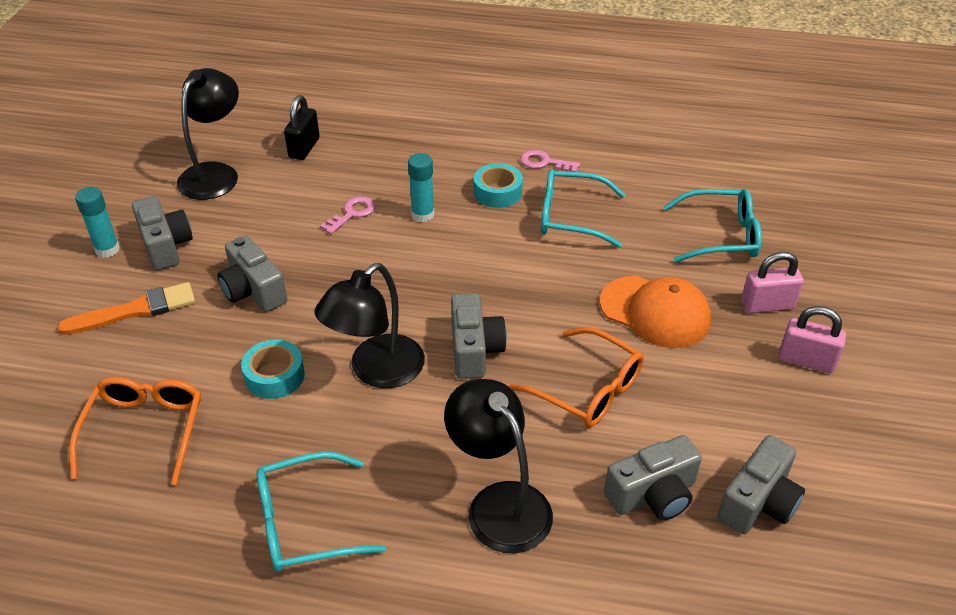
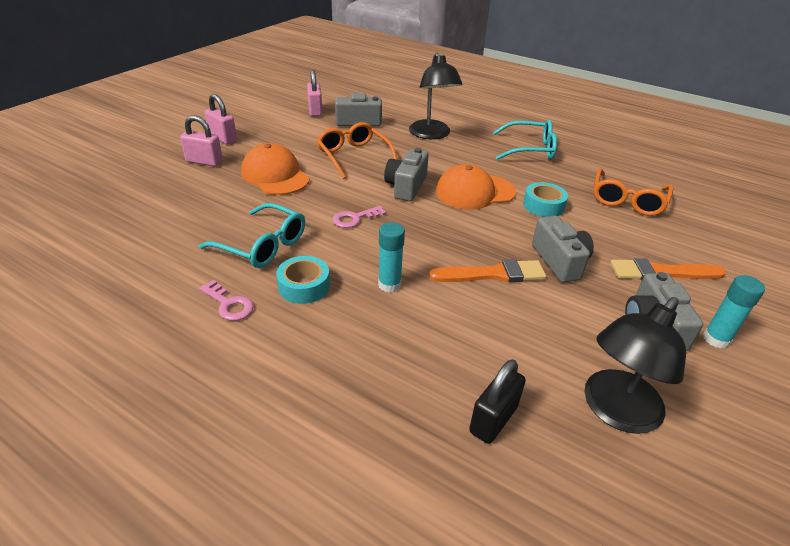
camera: 160 degrees left, 5 degrees down
black lamp [315,263,425,388] -> orange cap [436,164,516,210]
pink key [320,196,375,234] -> pink key moved to [333,206,386,228]
turquoise glasses [664,189,761,263] -> none
grey camera [717,435,805,534] -> pink padlock [307,70,322,116]
none -> orange brush [429,259,546,282]

